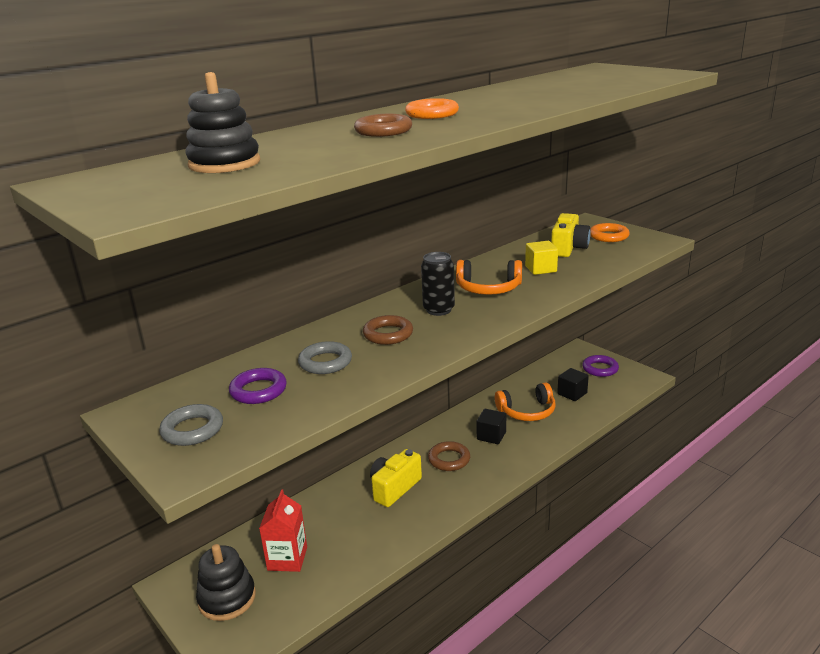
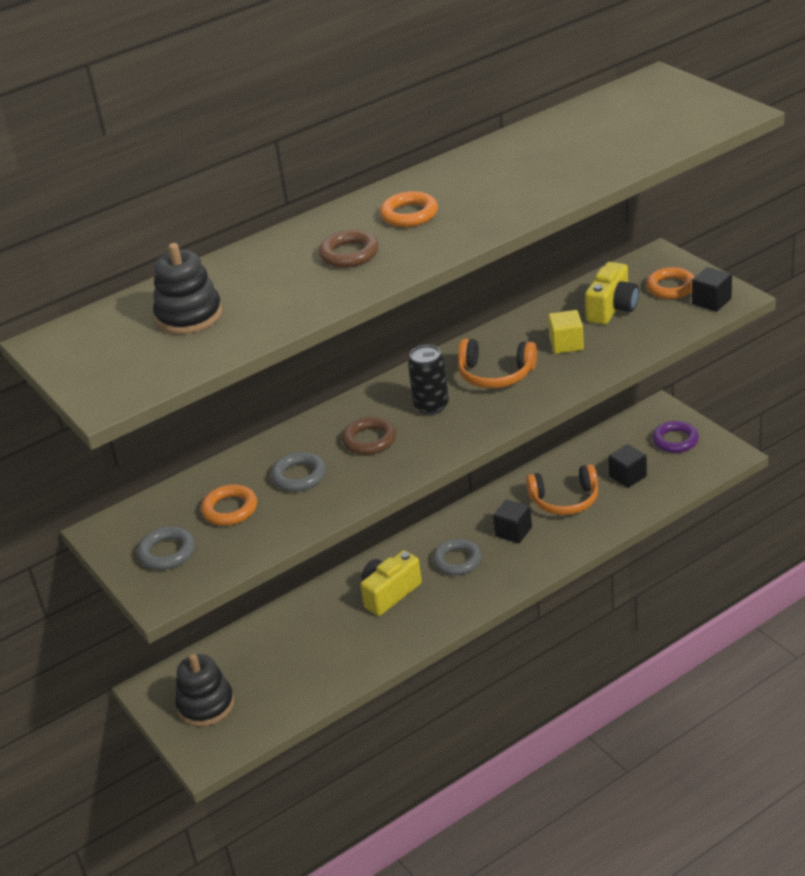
camera: 10 degrees right, 10 degrees up
purple ring [229,368,287,404] -> orange ring [201,484,257,526]
red carton [259,490,307,572] -> none
brown ring [428,441,470,471] -> grey ring [433,539,482,575]
none -> black cube [692,267,732,312]

